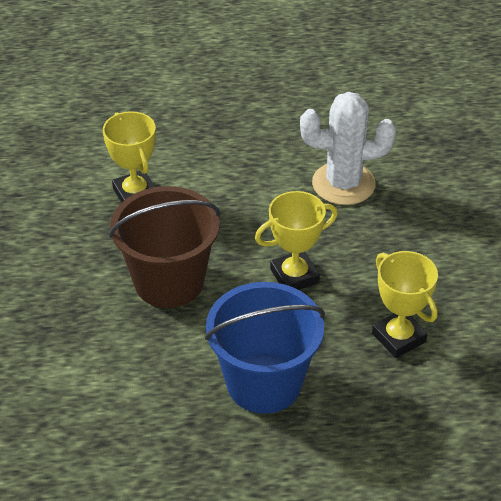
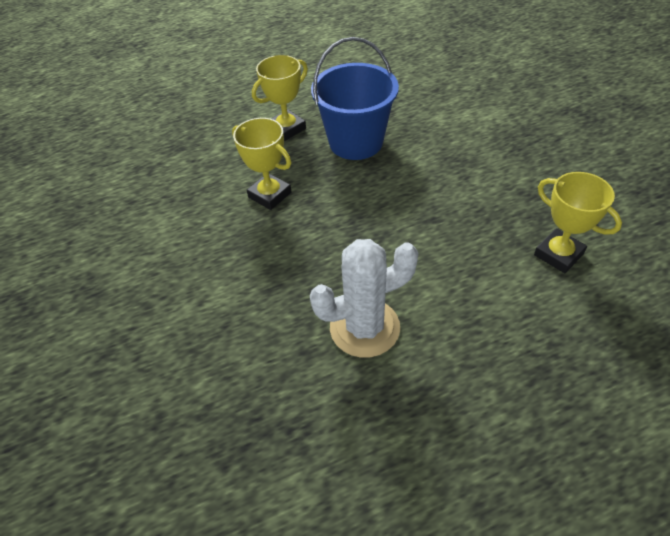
camera: 165 degrees right, 5 degrees up
brown bucket [109,186,220,308] -> none
yellow trophy [255,191,338,290] -> yellow trophy moved to [252,55,308,141]

